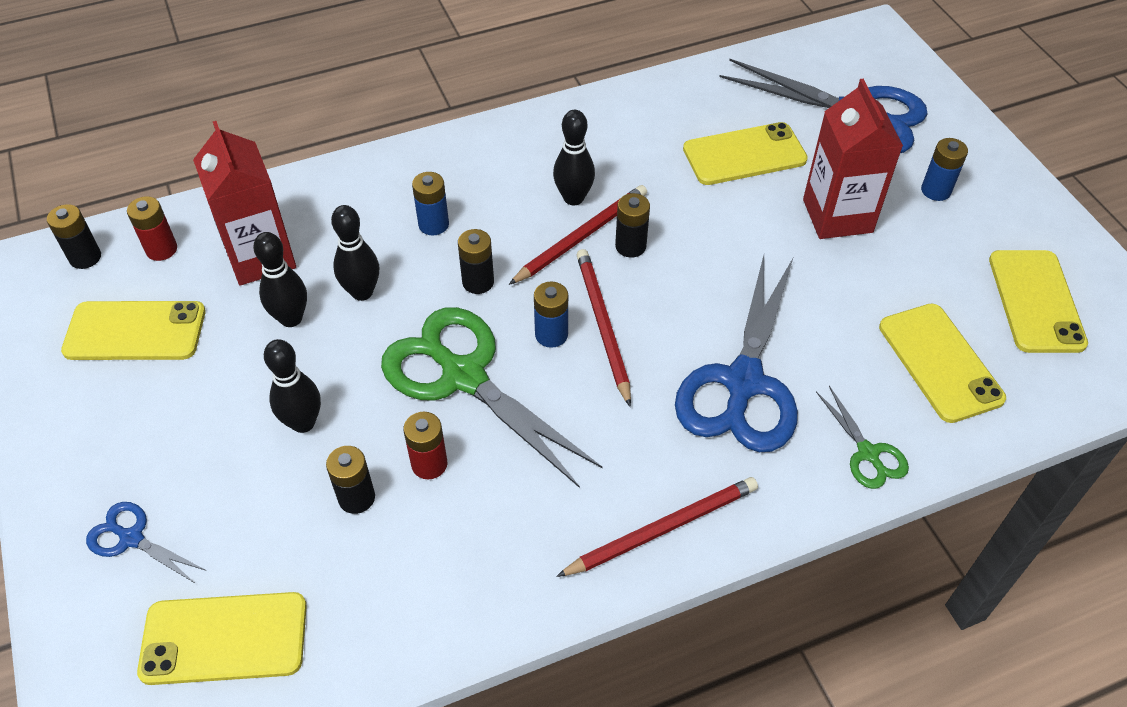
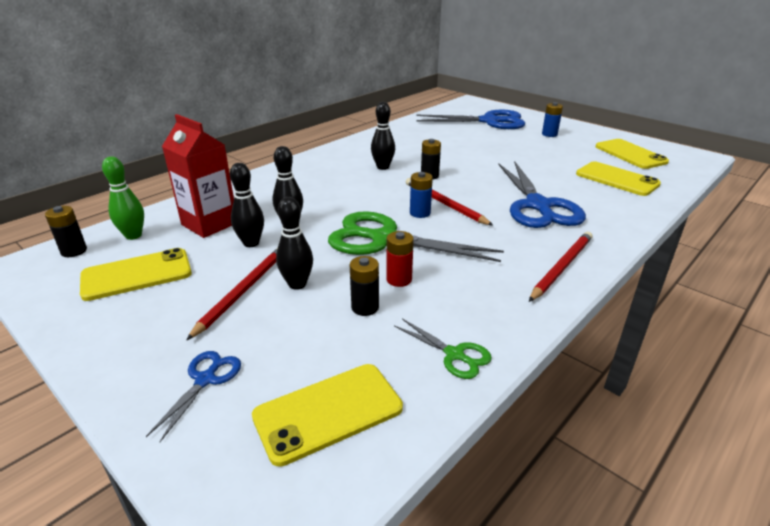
camera: 25 degrees left, 20 degrees down
blue scissors [86,502,207,583] -> blue scissors turned 105 degrees clockwise [146,351,241,442]
red battery [127,196,177,261] -> green bowling pin [102,156,144,240]
blue battery [412,172,449,235] -> none
black battery [458,229,494,294] -> none
red pencil [509,185,647,285] -> red pencil moved to [186,248,278,341]
yellow phone [683,122,808,185] -> none
red carton [803,78,903,239] -> none
green scissors [816,386,909,489] -> green scissors moved to [394,319,492,379]

